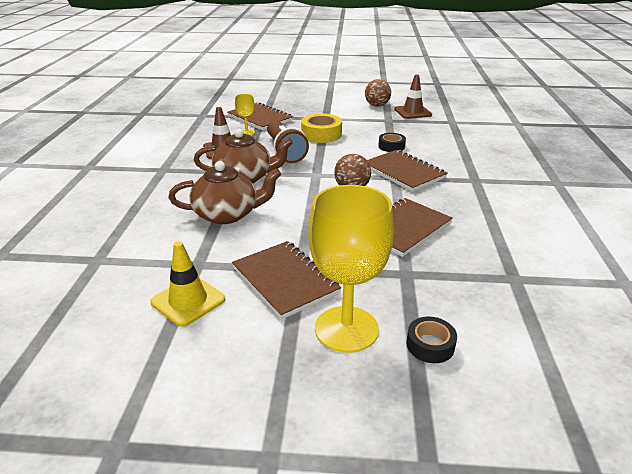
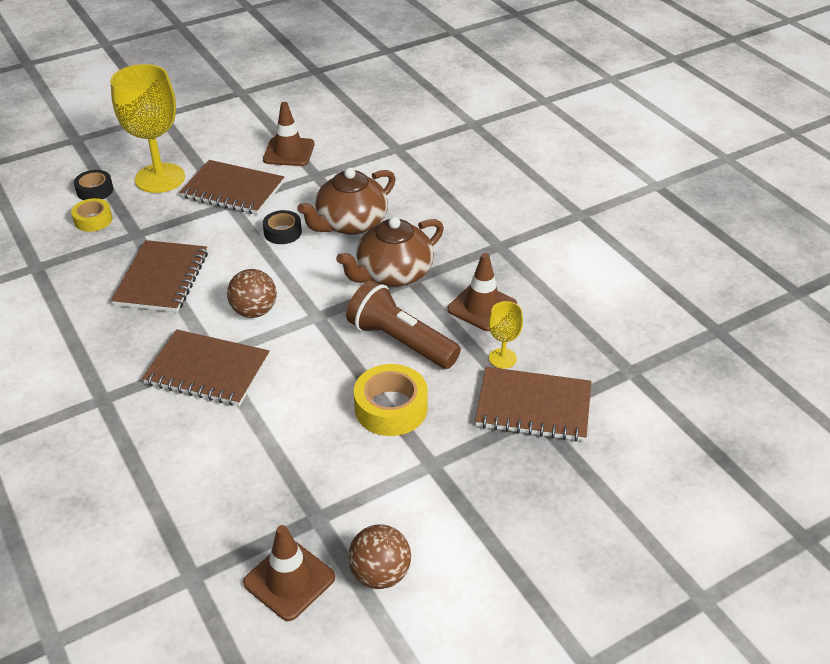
camera: 145 degrees right, 10 degrees up
yellow traffic cone [150,241,225,327] -> brown traffic cone [263,102,315,166]
black tape [378,133,406,152] -> black tape moved to [263,210,302,244]
none -> yellow tape [71,198,112,232]

